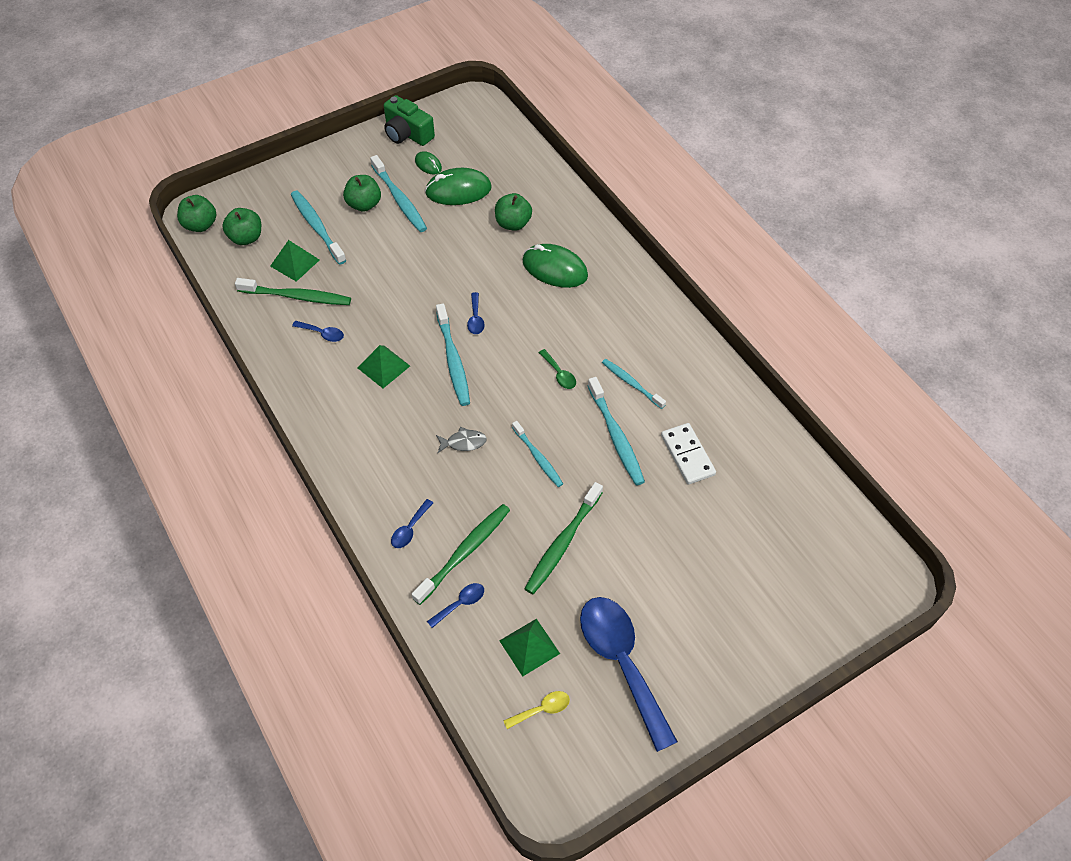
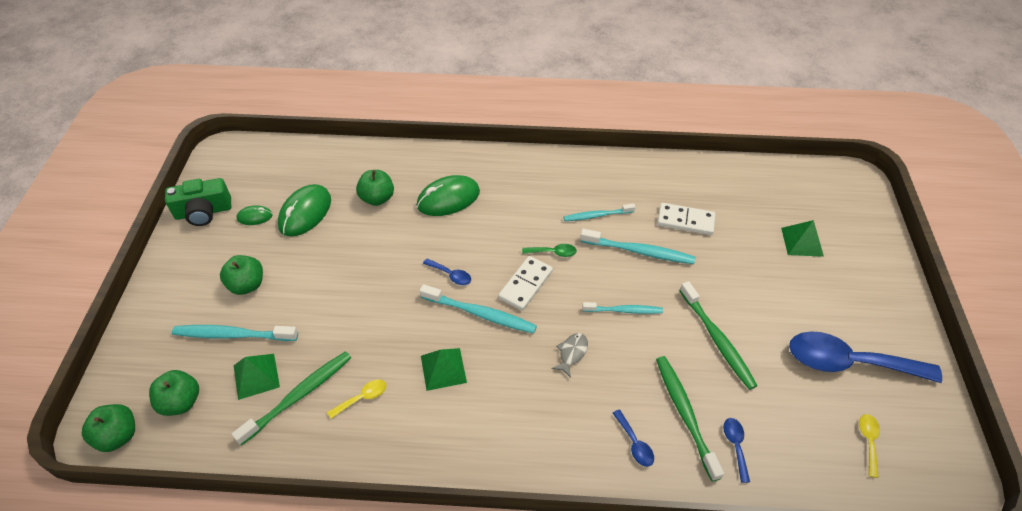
camera: 55 degrees left, 5 degrees down
blue spoon [292,321,344,342] -> yellow spoon [327,379,387,419]
turquoise toothbrush [370,155,427,232] -> none
green pyramid [499,619,560,677] -> green pyramid moved to [781,220,824,257]
none -> white domino [498,256,553,311]

